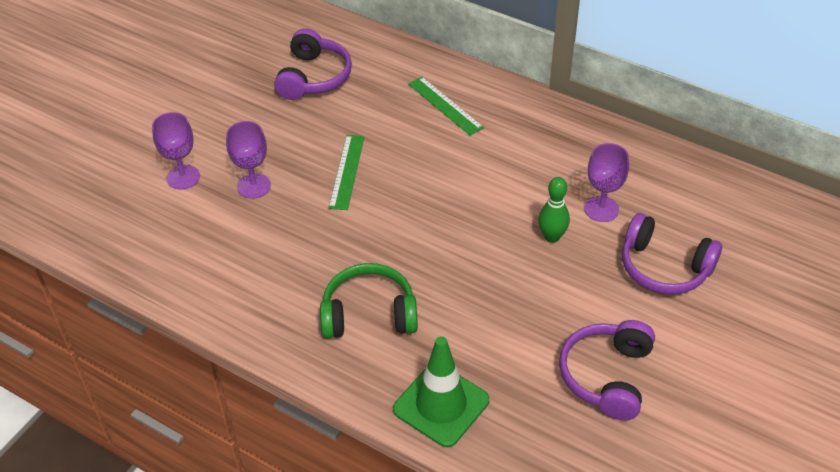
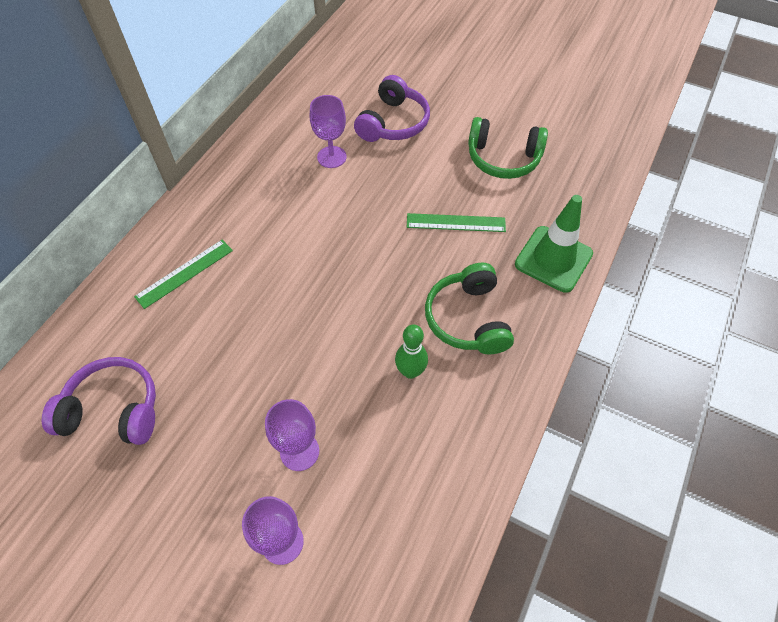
camera: 95 degrees left, 10 degrees up
green ruler [329,135,365,210] -> green ruler moved to [407,213,506,232]
green bowling pin [538,177,570,243] -> green bowling pin moved to [395,324,428,379]
purple headphones [559,320,655,420] -> green headphones [468,117,548,179]

